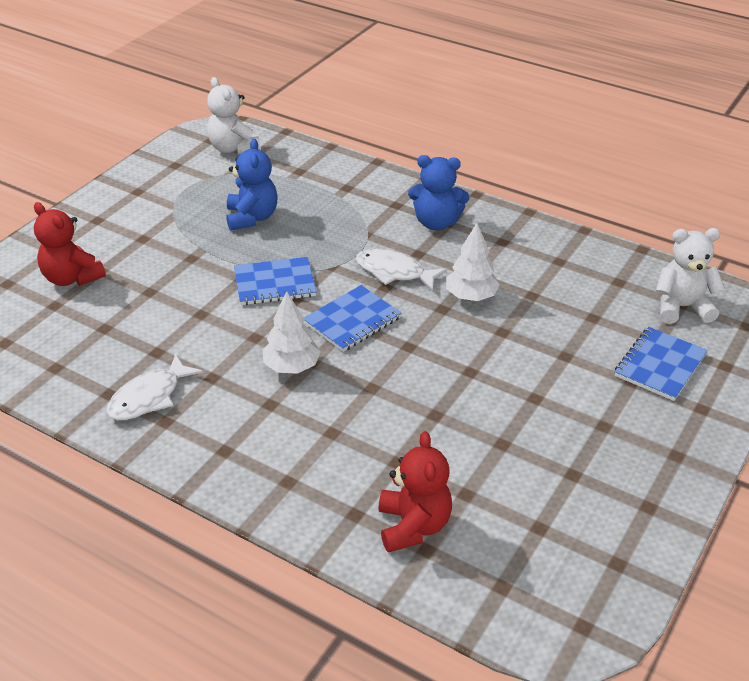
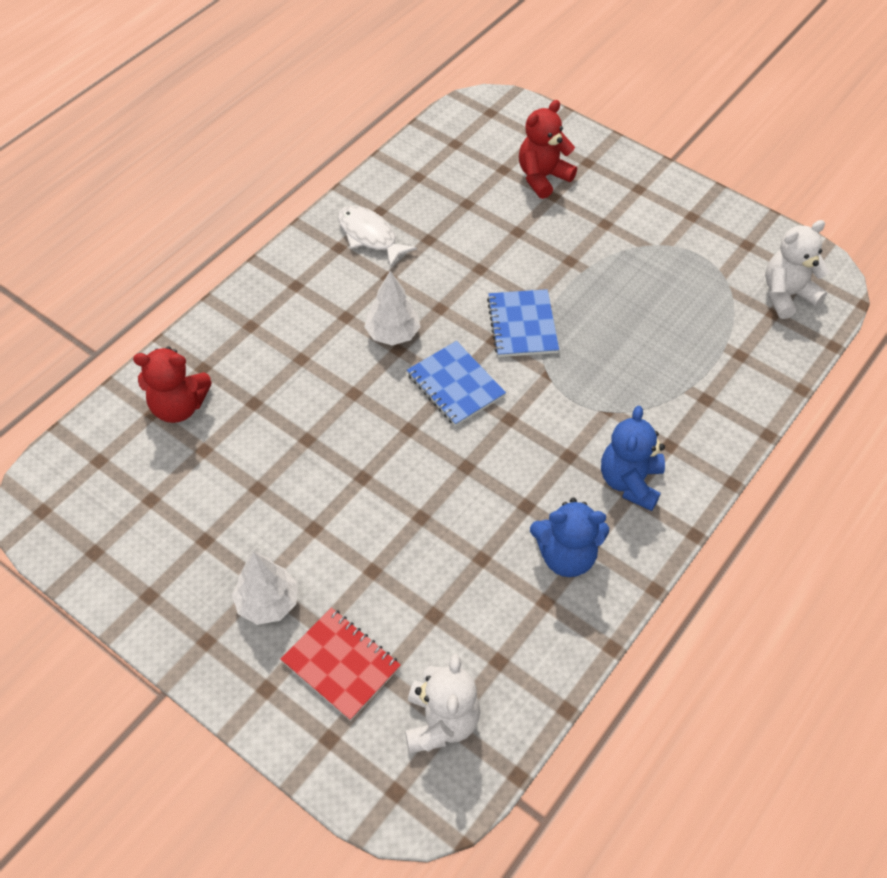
camera: 95 degrees right, 15 degrees up
blue teddy bear [226,138,278,231] -> blue teddy bear moved to [530,498,609,577]
white fish [356,249,447,291] -> none
white tree [446,223,500,301] -> white tree moved to [232,551,298,625]
blue notebook [615,327,708,401] -> red notebook [280,608,401,721]

